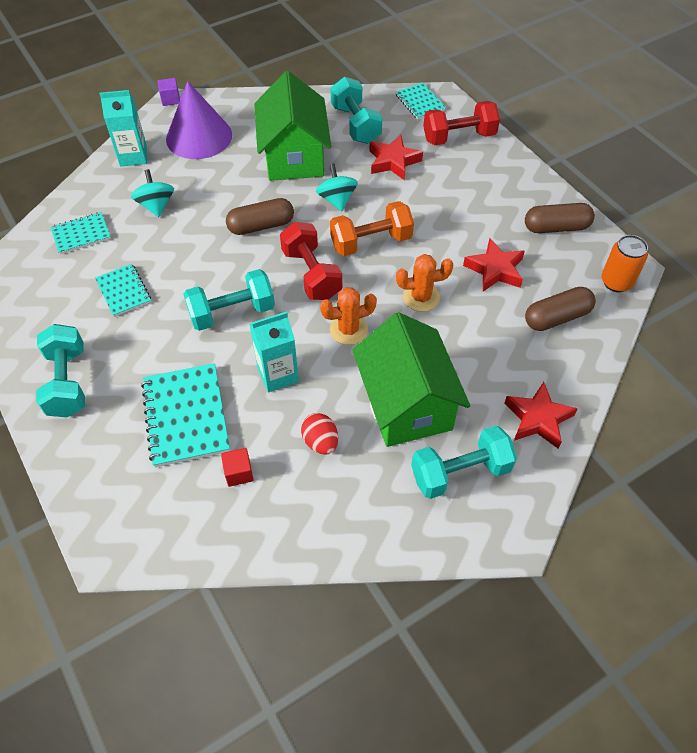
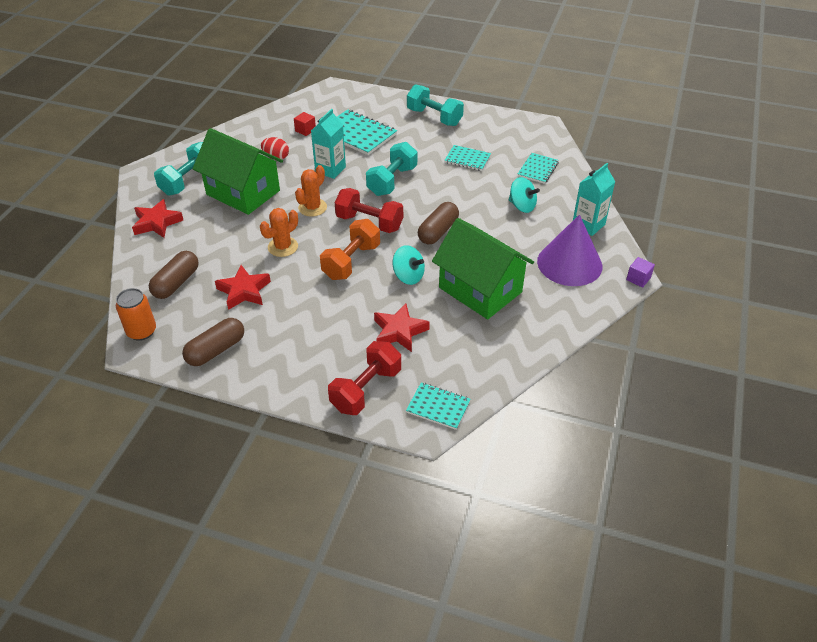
camera: 140 degrees right, 10 degrees down
turquoise dumbbell [331,77,382,144] -> none

